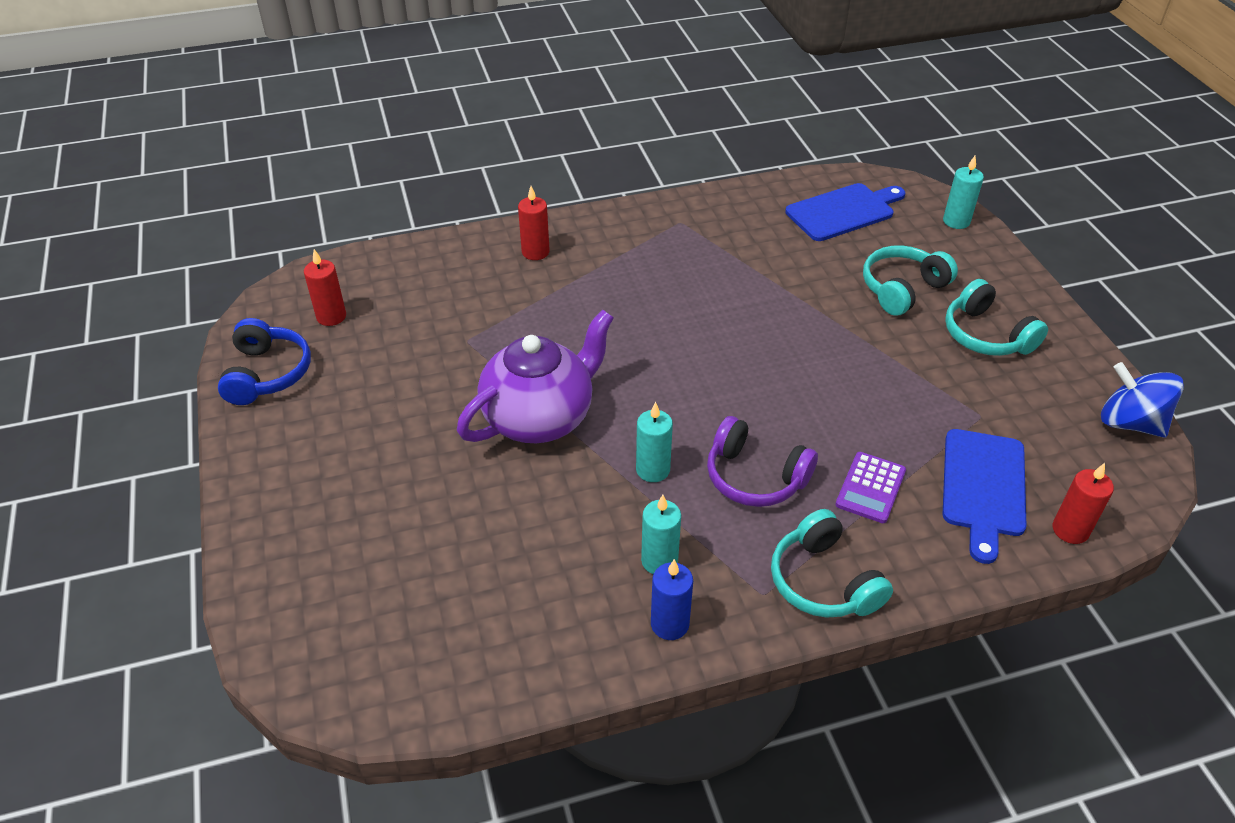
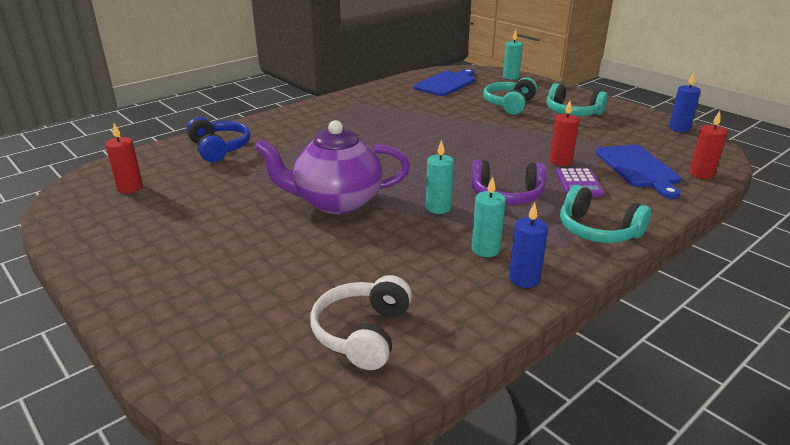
camera: 25 degrees left, 15 degrees down
blue headphones [218,318,311,405] -> blue headphones moved to [186,117,250,162]
purple teapot [457,310,614,443] -> purple teapot turned 120 degrees counterclockwise [254,120,410,214]
red candle [518,186,550,260] -> red candle moved to [549,101,579,166]
blue spinning top [1101,362,1184,438] -> blue candle [669,73,701,132]
none -> white headphones [310,275,412,370]

